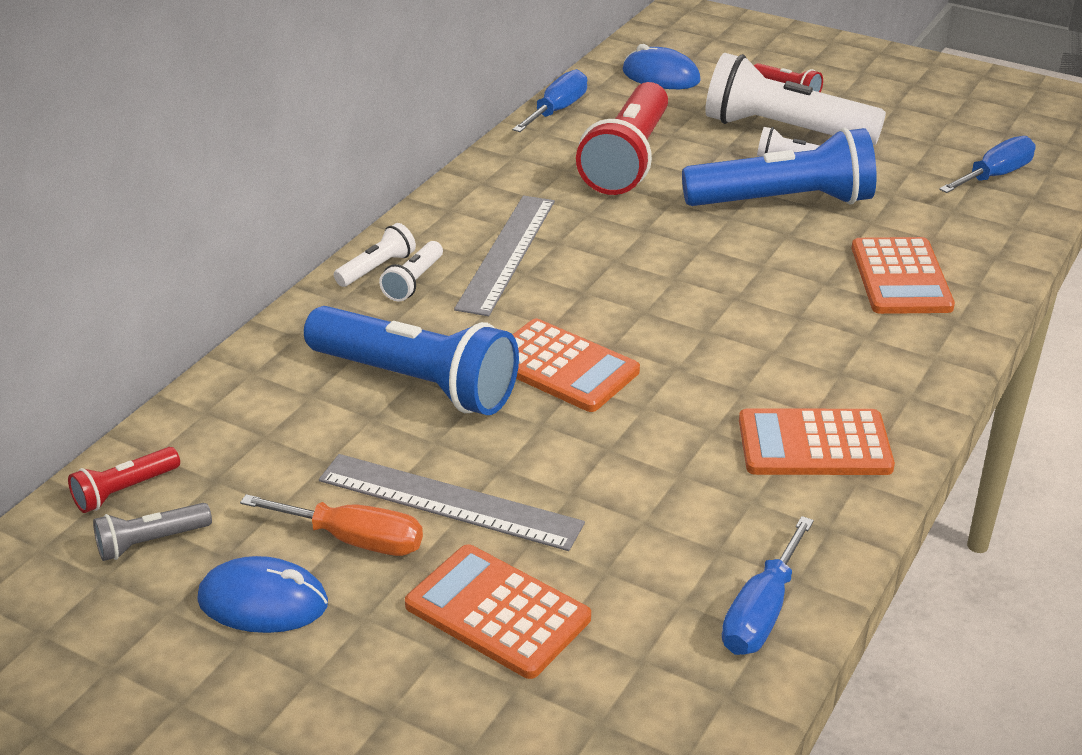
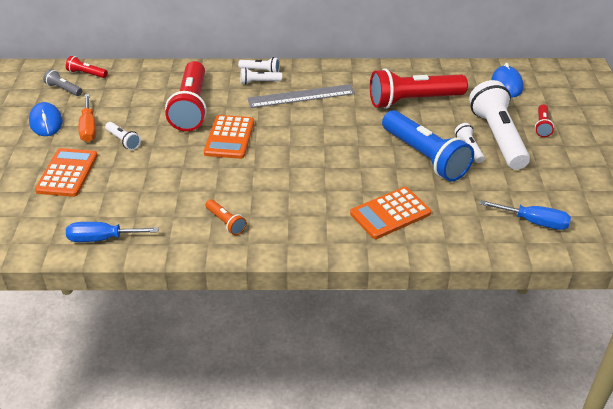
camera: 60 degrees right, 5 degrees up
blue flashlight [304,306,519,415] -> red flashlight [165,61,207,131]
grey ruler [319,454,585,551] -> white flashlight [105,122,141,150]
blue screwdriver [512,69,587,132] -> none
orange calculator [739,408,895,475] -> orange flashlight [205,199,247,235]

